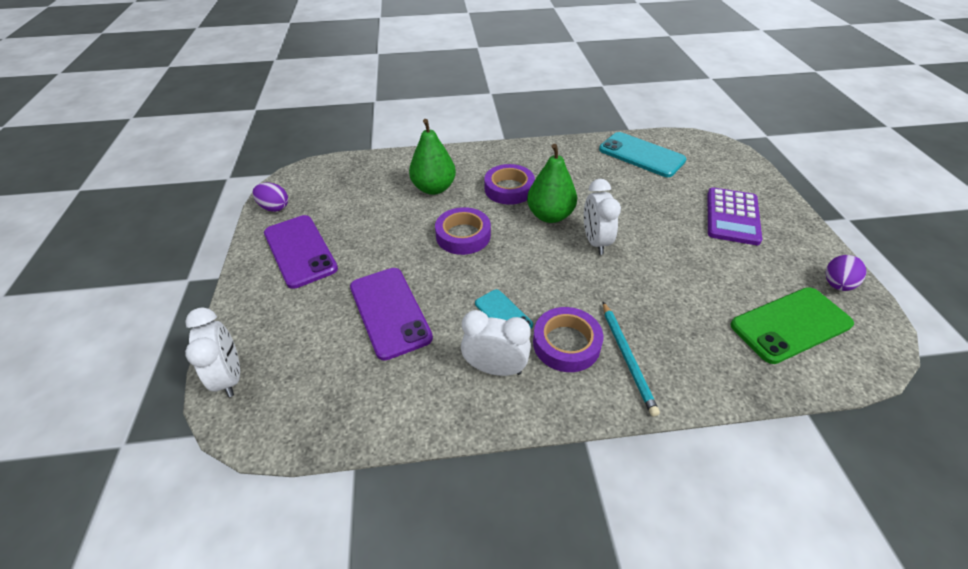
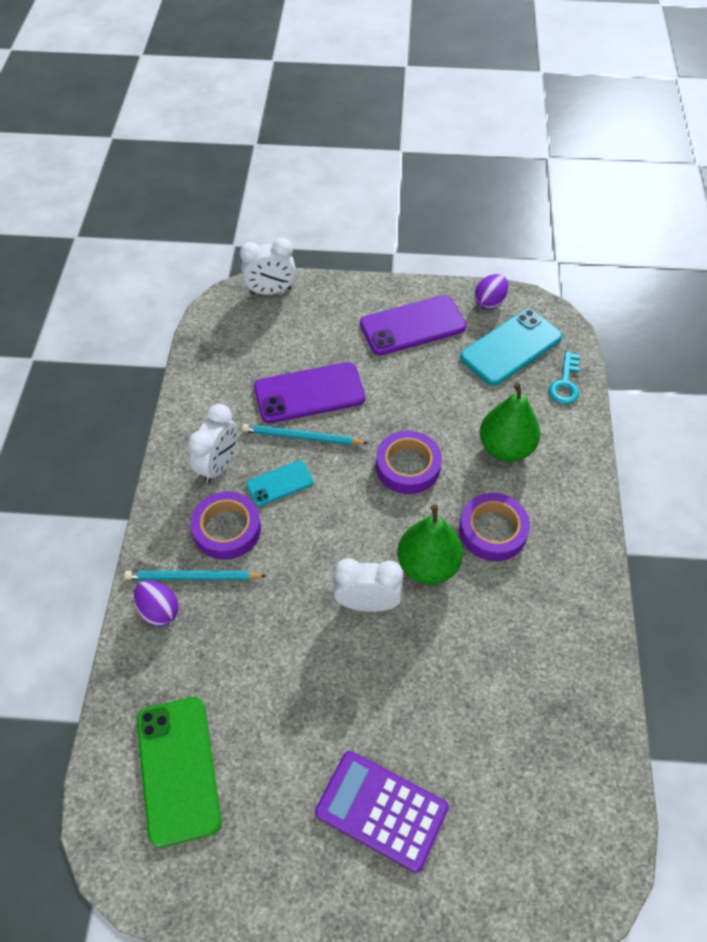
camera: 100 degrees right, 10 degrees up
turquoise phone [599,132,686,177] -> turquoise phone moved to [460,309,562,386]
purple egg [825,255,866,291] -> purple egg moved to [134,580,179,626]
none -> turquoise pencil [242,424,368,445]
none -> turquoise key [549,352,580,404]

